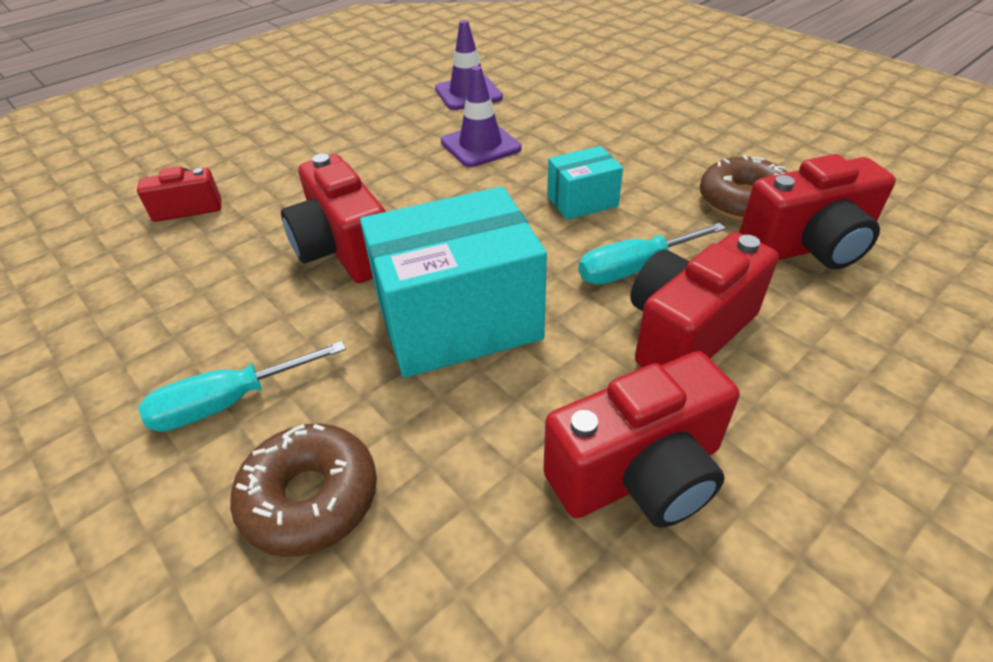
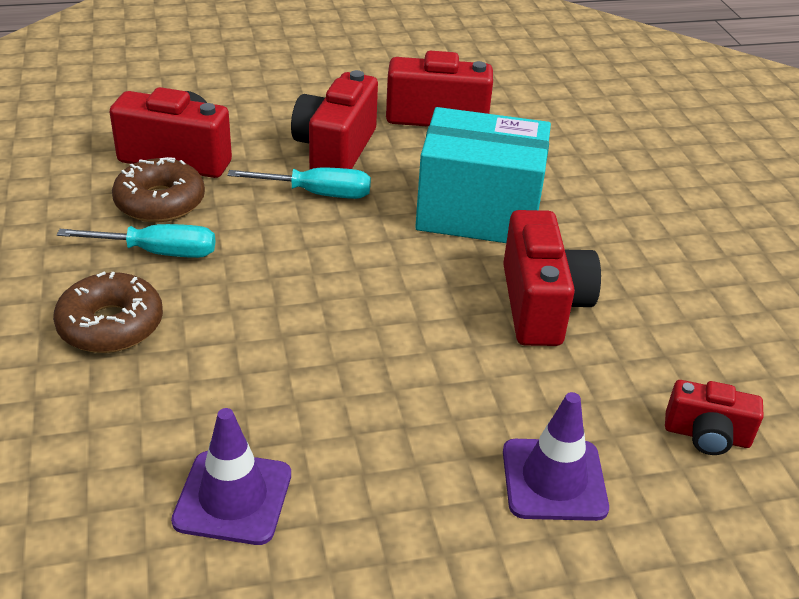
camera: 155 degrees left, 5 degrees down
turquoise screwdriver [138,341,346,432] -> turquoise screwdriver moved to [57,224,215,258]
brown donut [230,423,377,557] -> brown donut moved to [53,272,163,353]
purple traffic cone [441,66,521,167] -> purple traffic cone moved to [503,392,609,521]
turquoise box [547,146,623,220] -> none
red camera [630,232,779,368] -> red camera turned 120 degrees clockwise [291,70,378,169]

